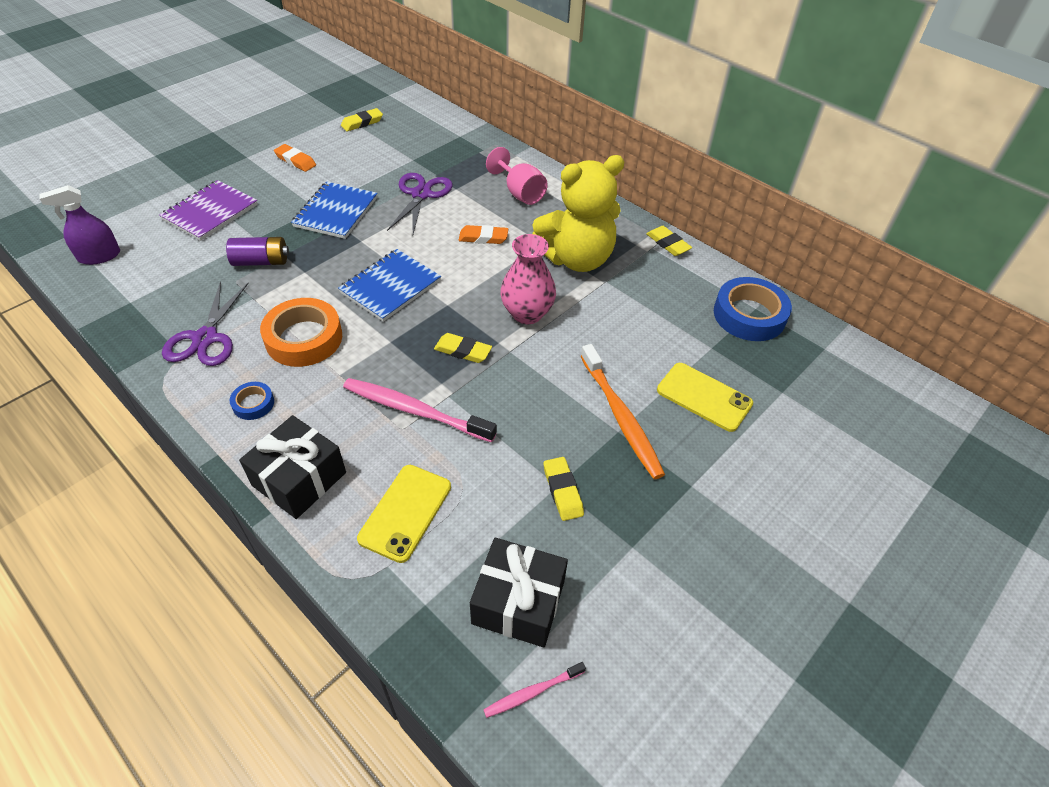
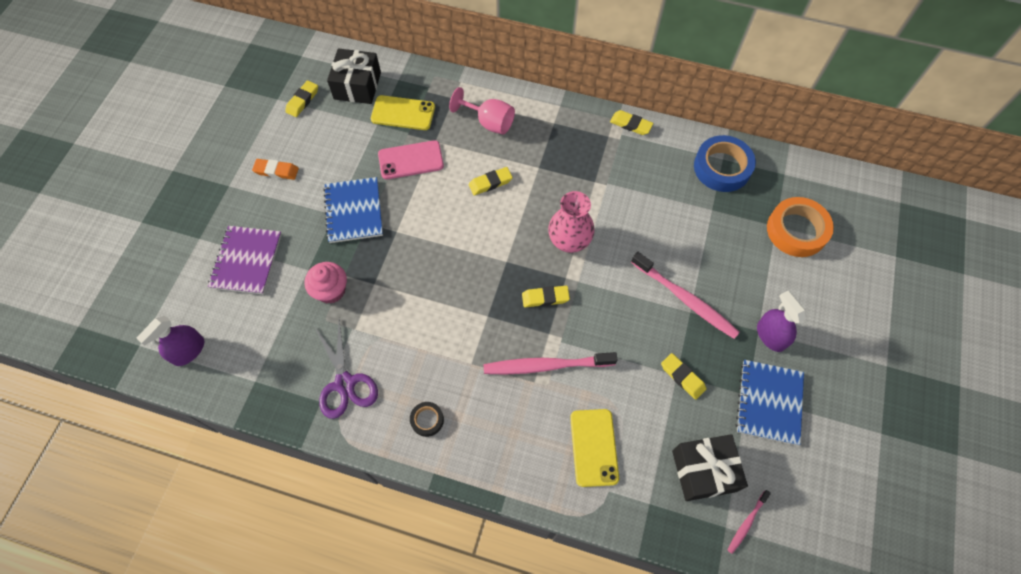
camera: 25 degrees left, 15 degrees up
purple battery [226,237,289,266] -> pink cupcake [304,262,347,304]
blue tape [230,382,274,420] -> black tape [410,402,444,437]
black gift [239,415,346,519] -> black gift moved to [327,48,381,104]
orange tape [260,298,342,367] -> orange tape moved to [767,197,834,257]
blue notebook [338,249,441,322] -> blue notebook moved to [736,360,804,446]
purple scissors [387,173,453,234] -> pink phone [378,140,444,179]
orange eraser [459,225,508,244] -> yellow eraser [469,167,513,195]
yellow teddy bear [532,155,624,272] -> none
orange toothbrush [581,344,665,479] -> pink toothbrush [631,252,740,339]
yellow phone [657,363,753,432] -> yellow phone moved to [371,95,435,130]
none -> purple spray bottle [757,291,806,352]

